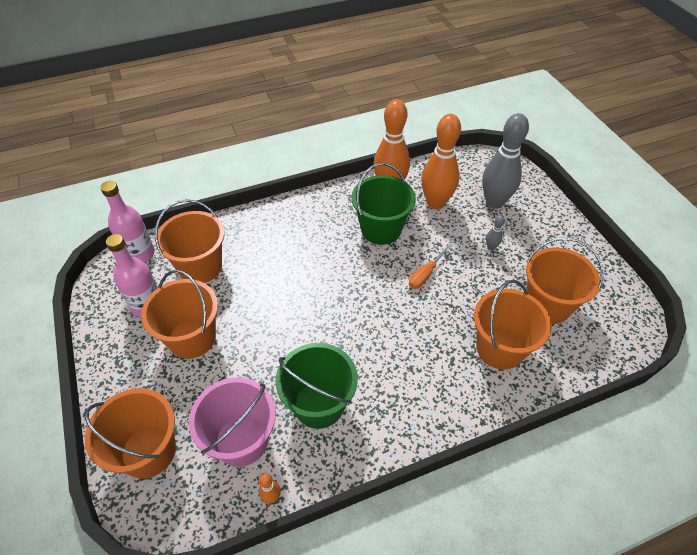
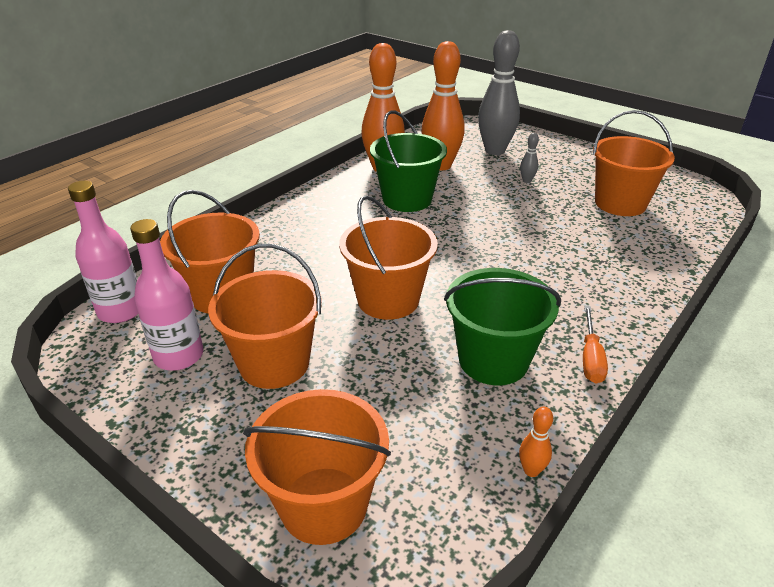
camera: 30 degrees left, 15 degrees down
pink bucket [189,377,276,467] -> none
orange screwdriver [409,243,453,289] -> orange screwdriver moved to [583,306,608,384]
orange bucket [474,280,552,369] -> orange bucket moved to [339,195,438,320]

